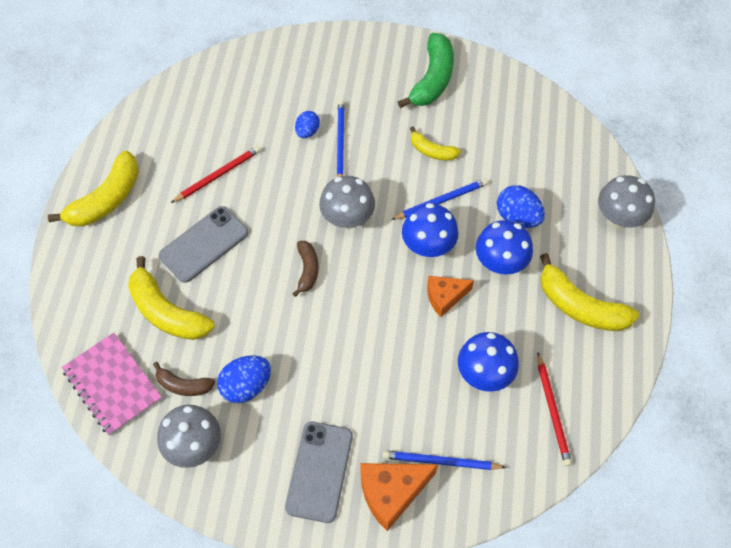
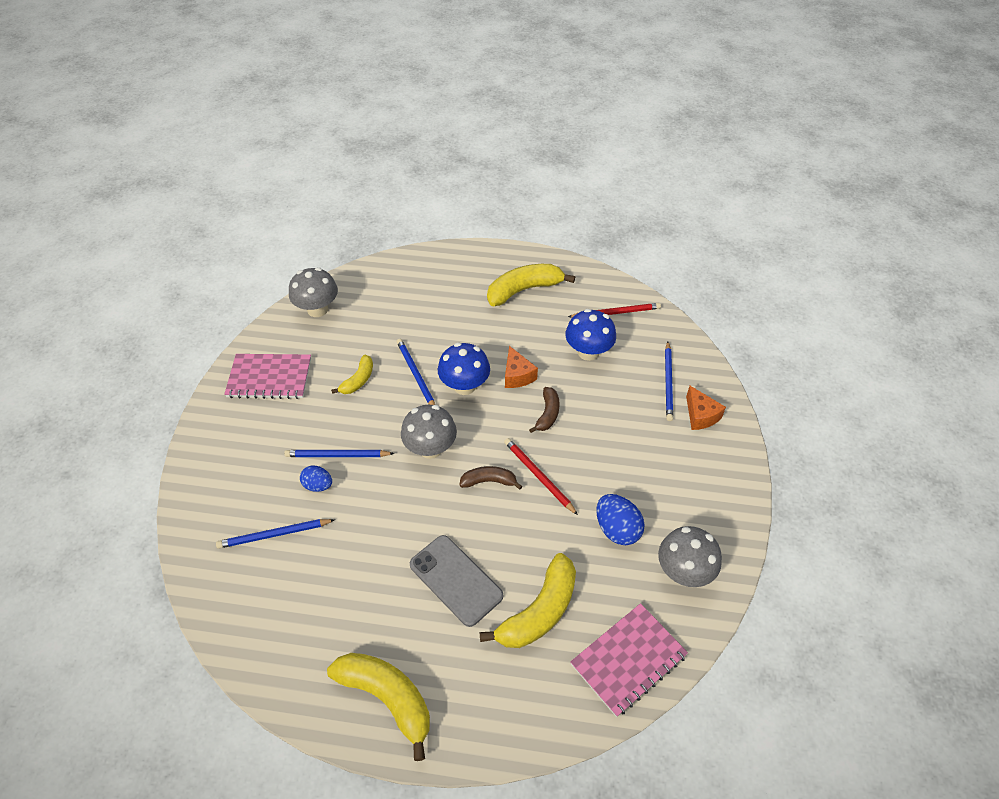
camera: 90 degrees left, 10 degrees down
brown banana [153,362,215,396] -> brown banana moved to [529,387,560,433]
red pencil [171,146,260,203] -> red pencil moved to [504,438,578,515]
grey phone [285,422,353,523] -> none
orange cheese [360,463,438,531] -> orange cheese [686,386,726,430], size x0.66
green banana [398,33,454,108] -> pink notebook [224,354,311,399]
blue mushroom [476,220,533,274] -> none
blue egg [497,185,545,228] -> none
yellow banana [540,253,639,331] -> yellow banana turned 150 degrees counterclockwise [487,264,575,306]
grey mushroom [598,175,655,229] -> grey mushroom moved to [289,267,338,317]
none -> blue pencil [216,519,334,549]

